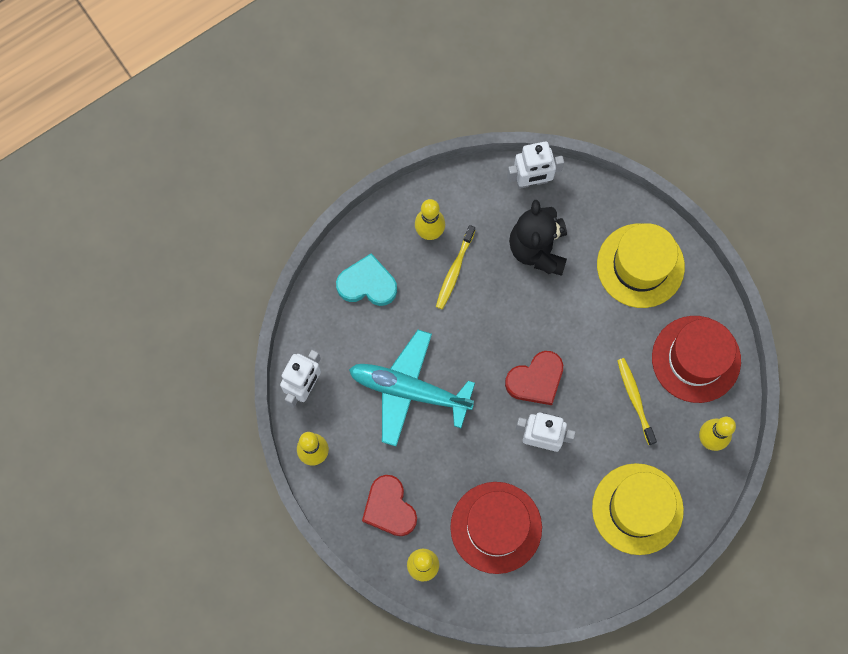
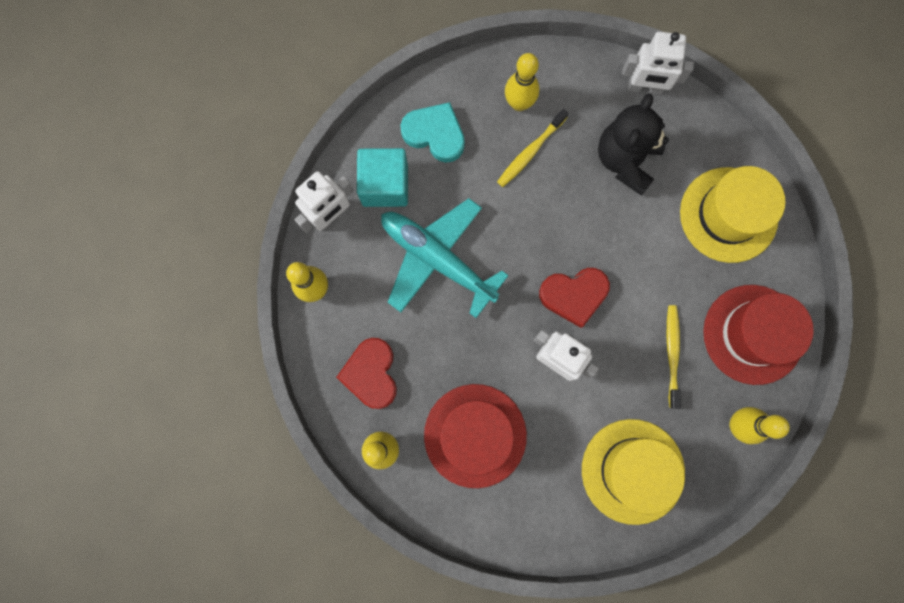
camera: 20 degrees right, 5 degrees up
none -> turquoise cube [357,148,408,207]

